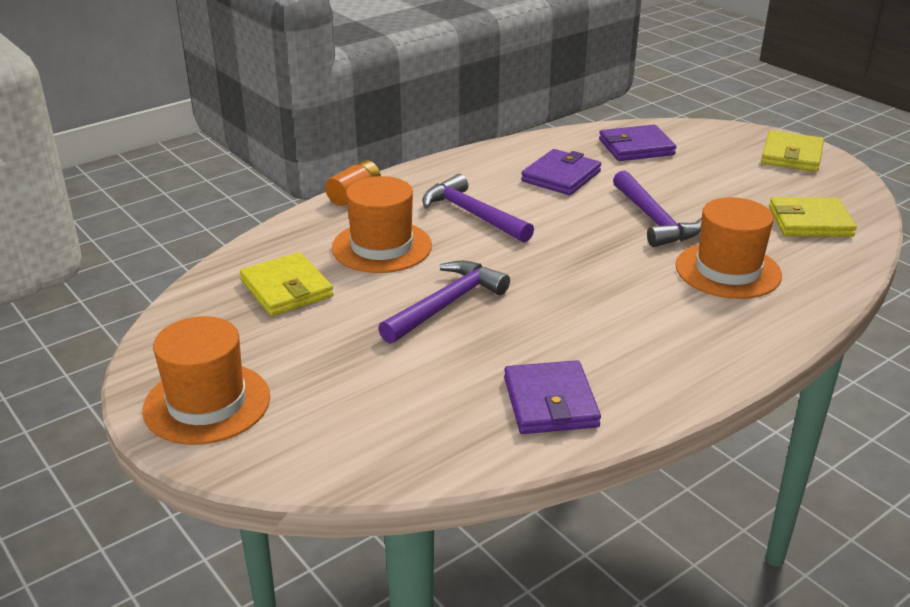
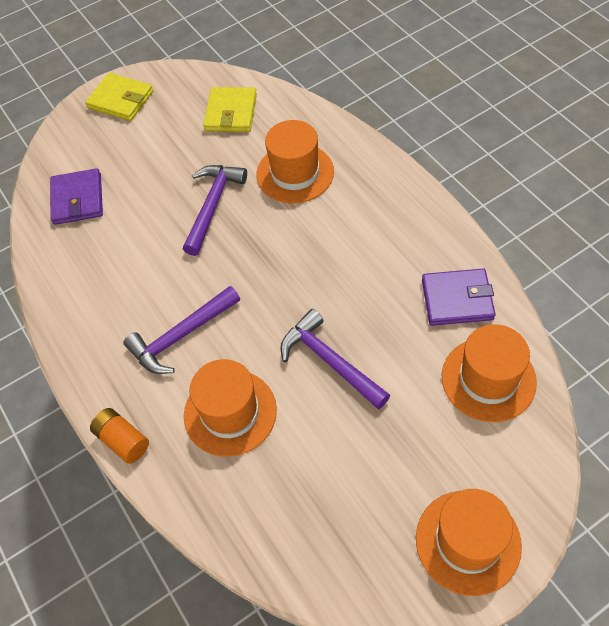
camera: 80 degrees left, 25 degrees up
yellow wallet [240,252,333,316] -> none
purple wallet [521,149,601,195] -> none
purple hammer [613,171,702,247] -> purple hammer turned 60 degrees counterclockwise [183,165,247,256]
none -> orange hat [442,324,537,422]

